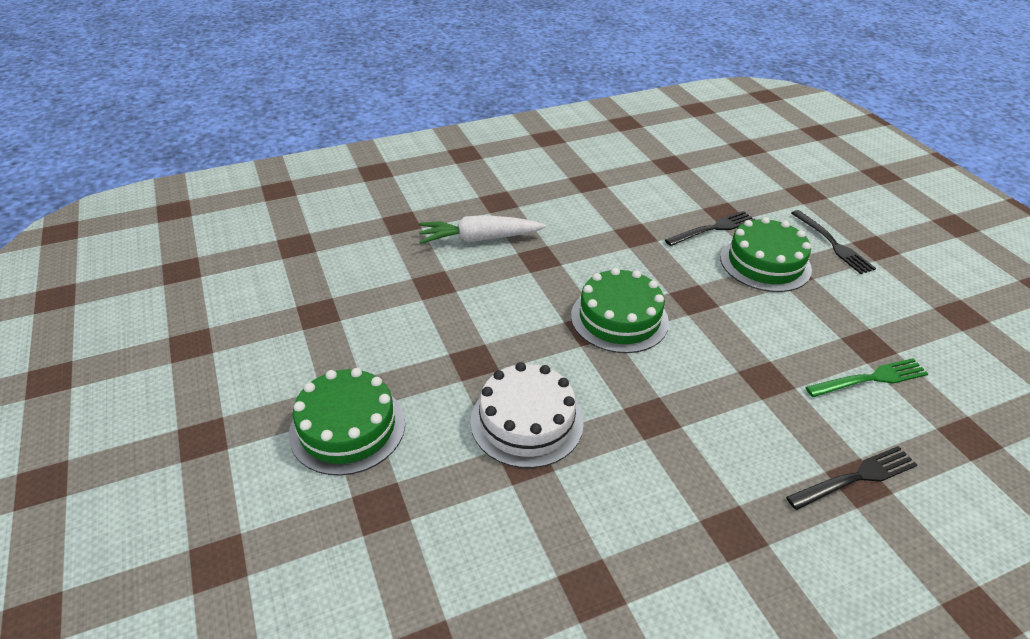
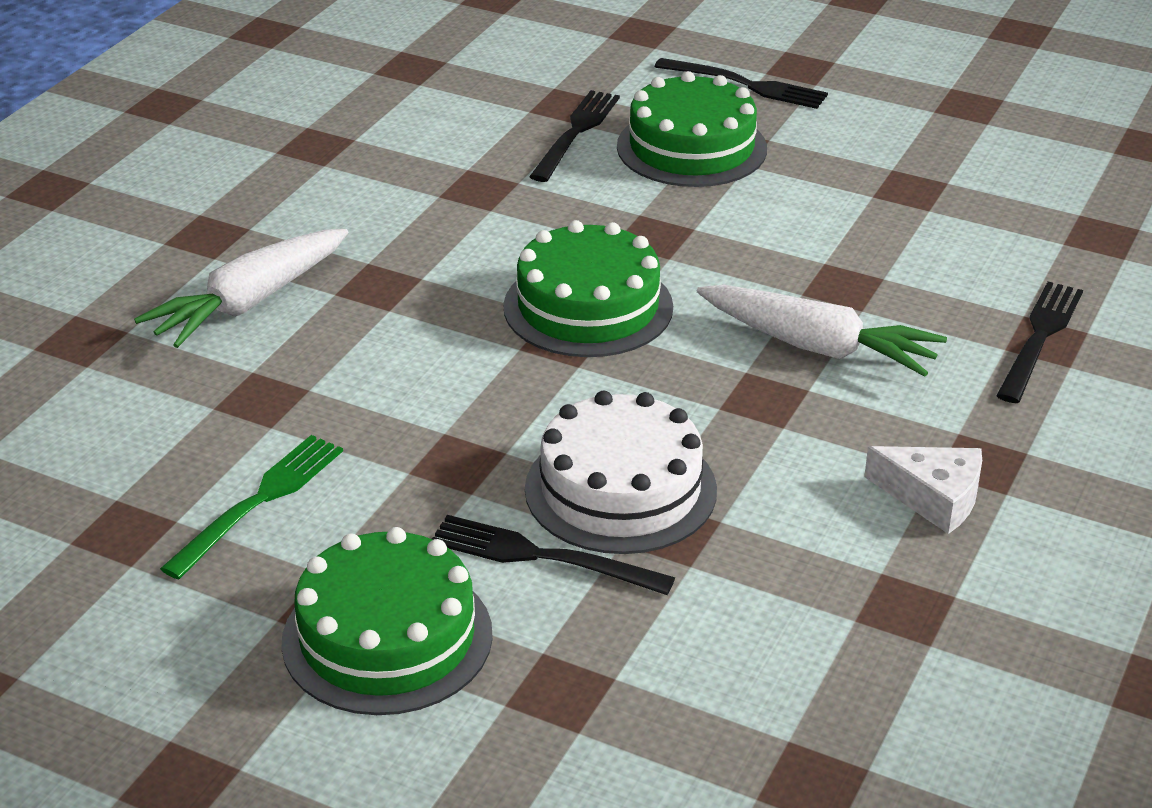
camera: 40 degrees left, 5 degrees down
green fork [805,358,928,397] -> green fork moved to [160,435,343,579]
none -> black fork [432,515,675,595]
none -> white carrot [697,285,947,377]
none -> white cheese [864,446,982,534]

